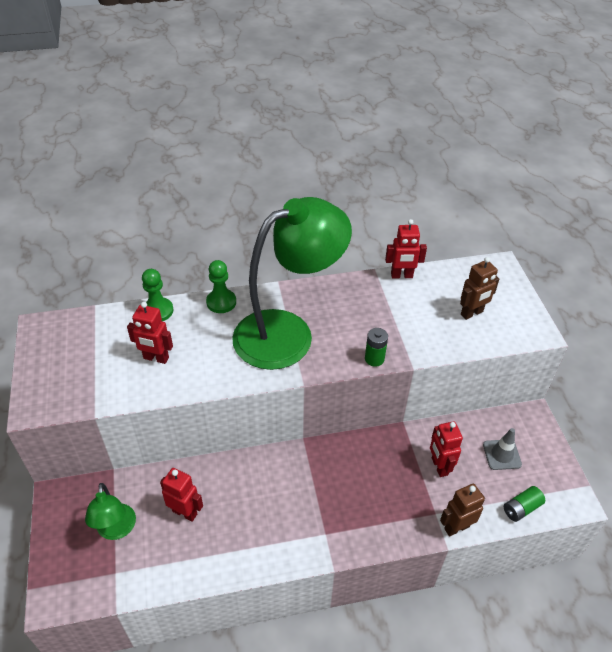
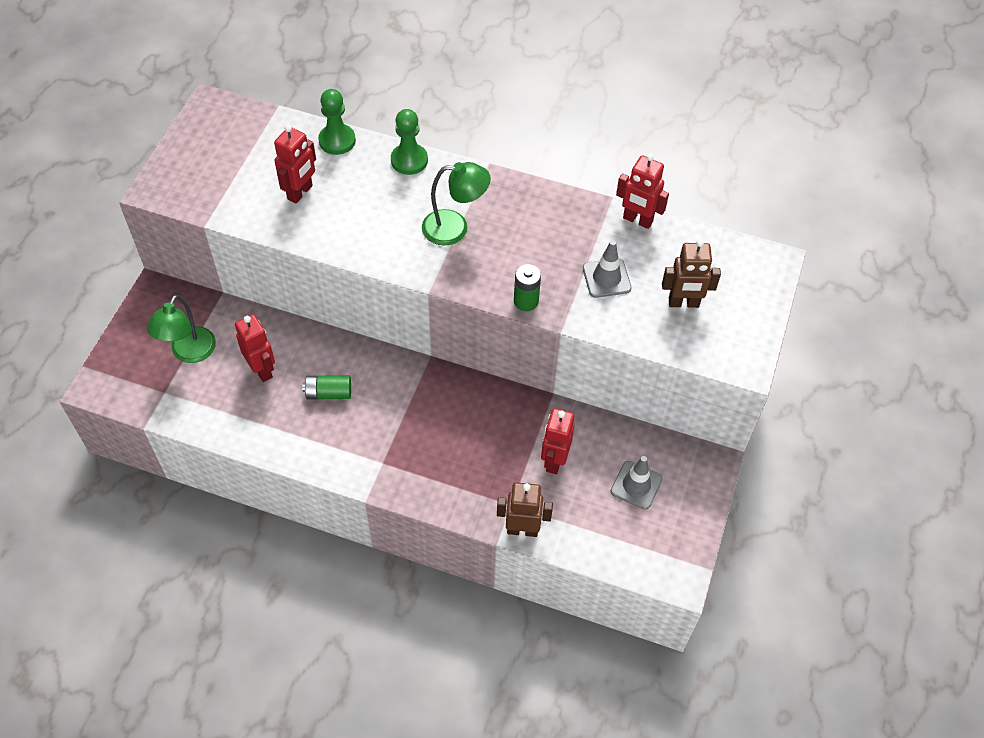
camera: 30 degrees right, 10 degrees up
red robot [127,302,173,364] -> red robot turned 105 degrees counterclockwise [274,125,316,204]
green lamp [232,197,352,370] -> green lamp [422,162,491,245], size x0.47
green battery [504,486,545,522] -> green battery moved to [302,375,351,400]
none -> grey traffic cone [583,240,631,298]

